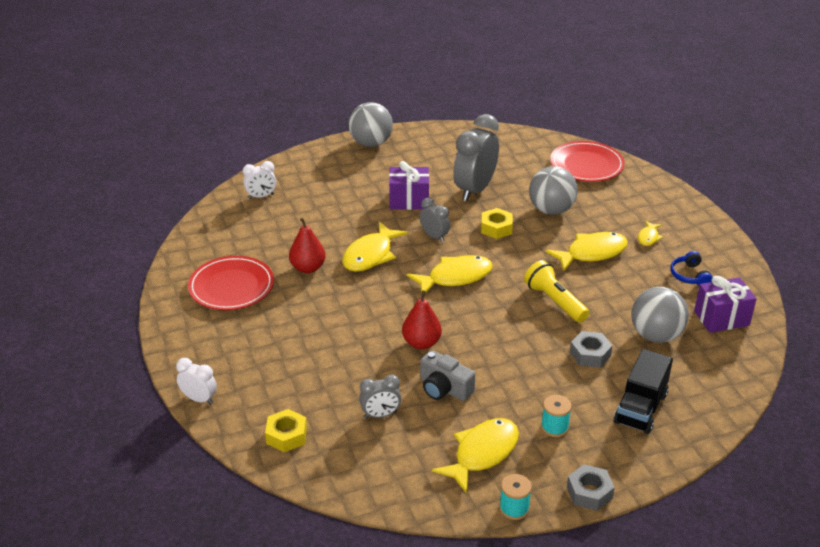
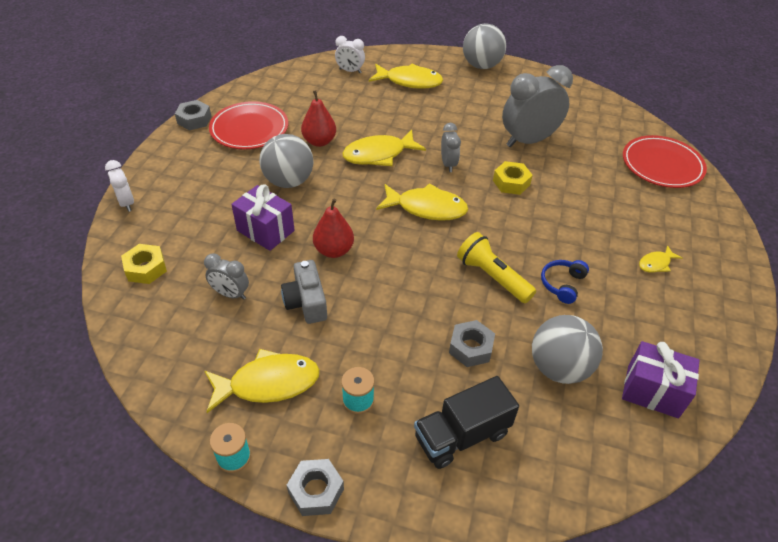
camera: 35 degrees right, 10 degrees up
purple gift [389,161,429,210] -> purple gift moved to [231,185,295,251]
yellow flashlight [524,260,589,323] -> yellow flashlight turned 45 degrees counterclockwise [457,232,536,303]
grey ball [529,166,578,215] -> grey ball moved to [259,134,313,188]
yellow fish [545,232,628,271] -> yellow fish moved to [369,64,443,89]
blue headphones [670,251,713,286] -> blue headphones moved to [541,260,589,304]
none -> grey nut [175,100,211,130]

